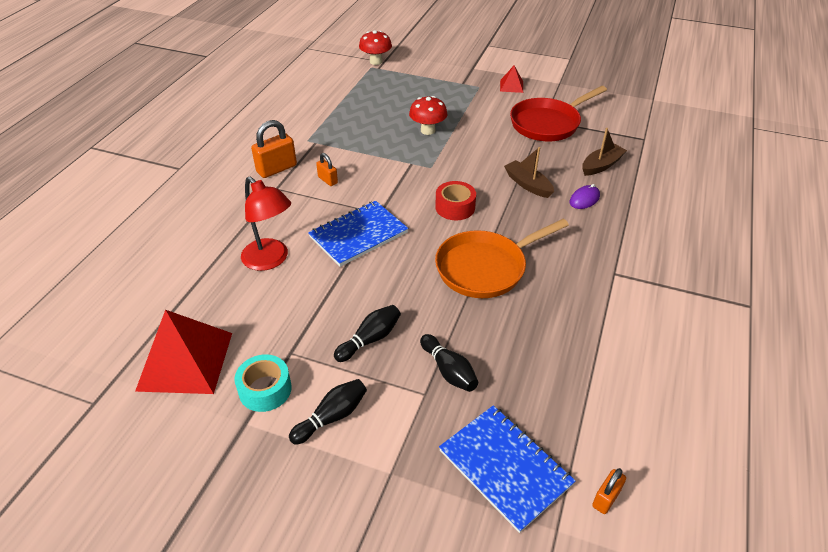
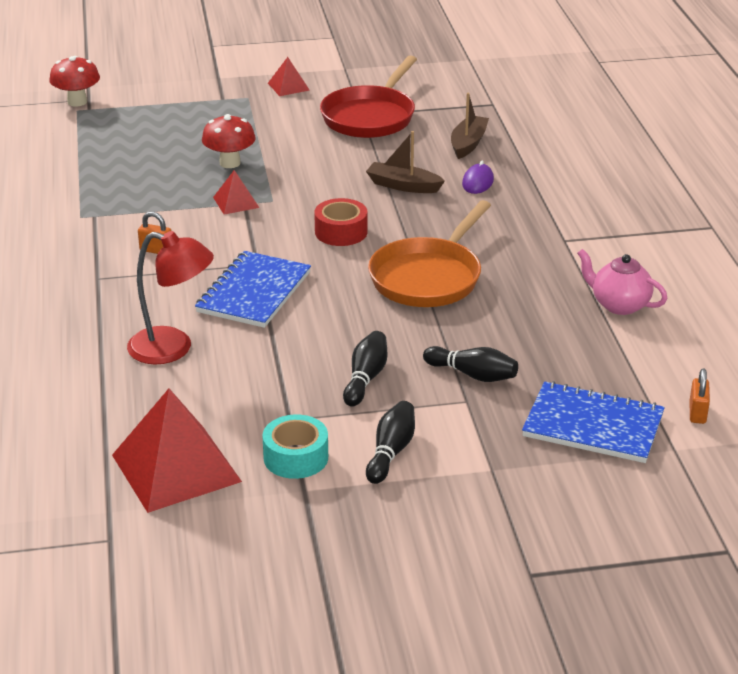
camera: 30 degrees left, 10 degrees down
orange padlock [251,120,297,178] -> none
none -> red pyramid [213,170,259,215]
none -> pink teapot [577,249,667,315]

